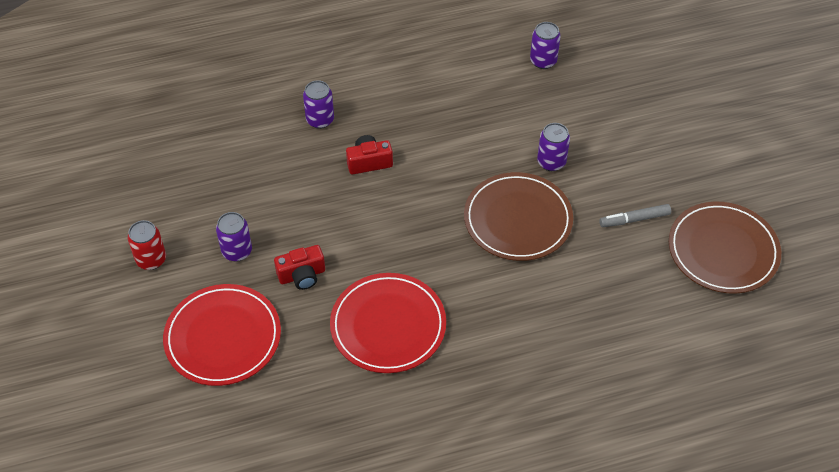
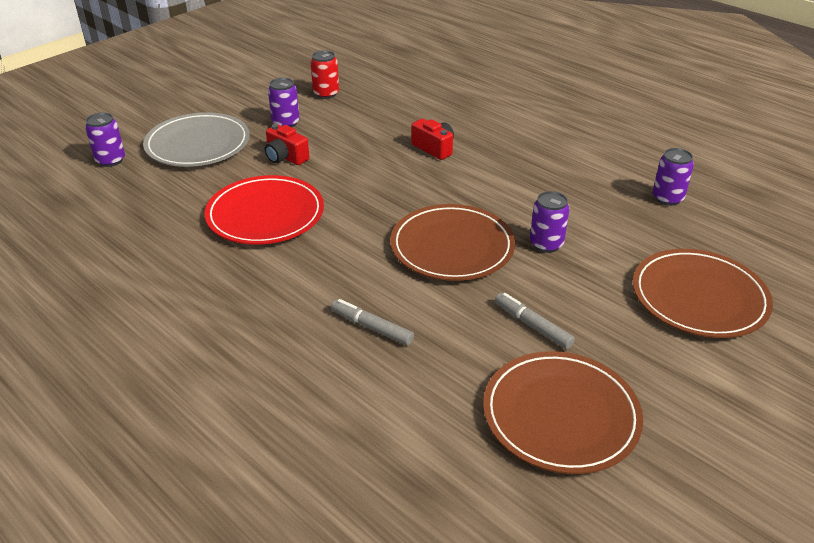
camera: 60 degrees right, 15 degrees down
red can [128,220,166,270] -> red can moved to [310,50,339,99]
red plate [163,284,281,386] -> grey plate [143,112,250,167]
purple can [303,80,334,129] -> purple can moved to [85,112,125,167]
none -> grey marker [331,299,414,345]
none -> brown plate [633,249,773,338]

